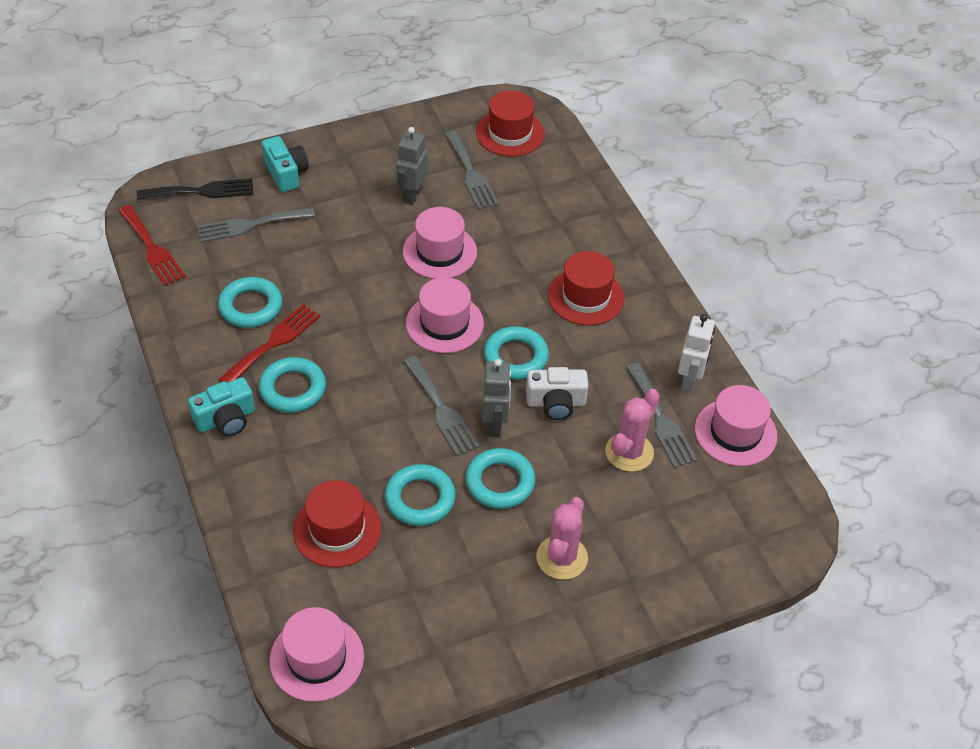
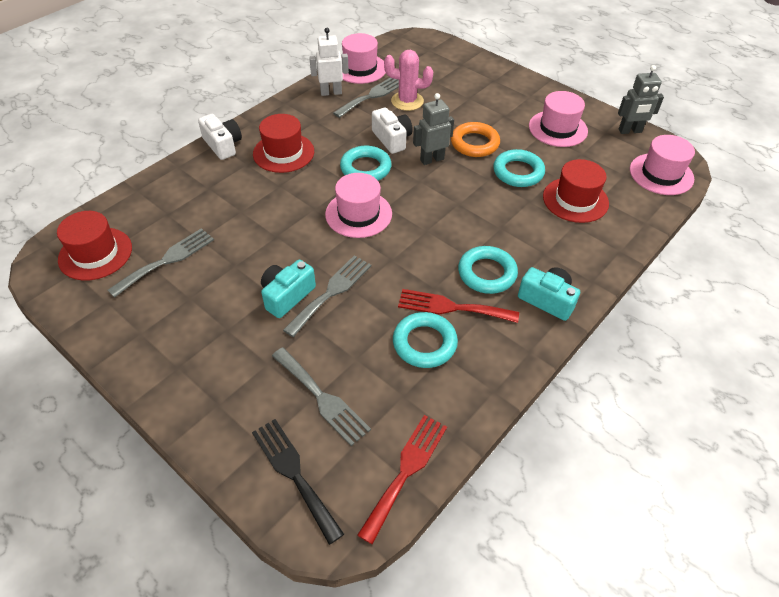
camera: 115 degrees left, 0 degrees up
turquoise camera [262,136,309,192] -> turquoise camera moved to [261,259,316,318]
grey robot [396,127,428,205] -> grey robot moved to [618,65,664,134]
pink hat [403,207,477,279] -> pink hat moved to [529,91,588,147]
grey fork [404,356,479,456] -> grey fork moved to [283,255,371,337]
turquoise ring [465,448,535,509] -> orange ring [451,122,500,157]
pink cactus [536,497,588,580] -> none
none -> white camera [198,114,242,160]

